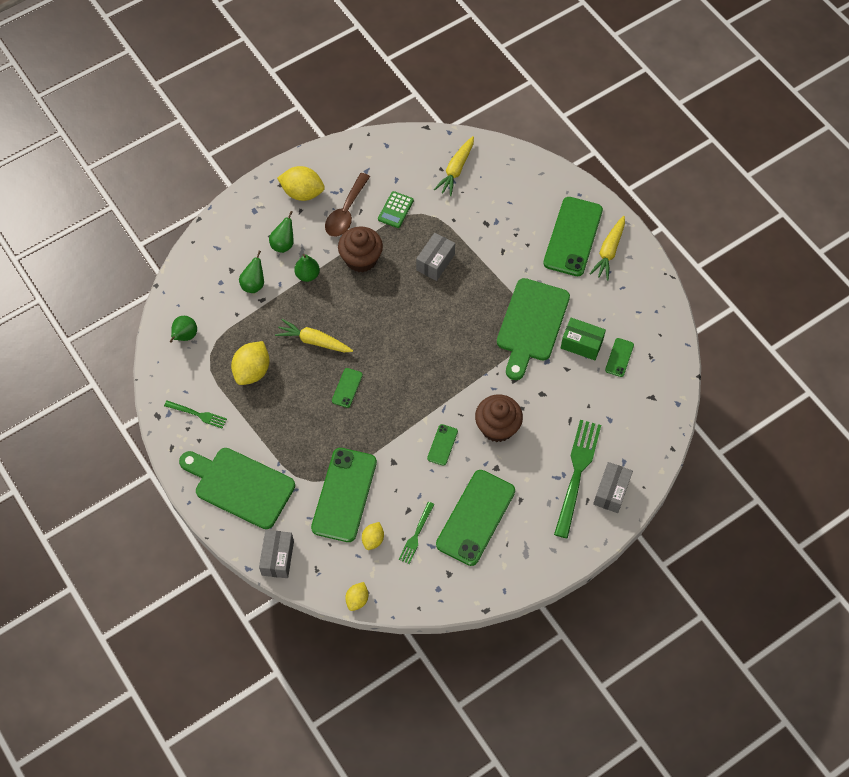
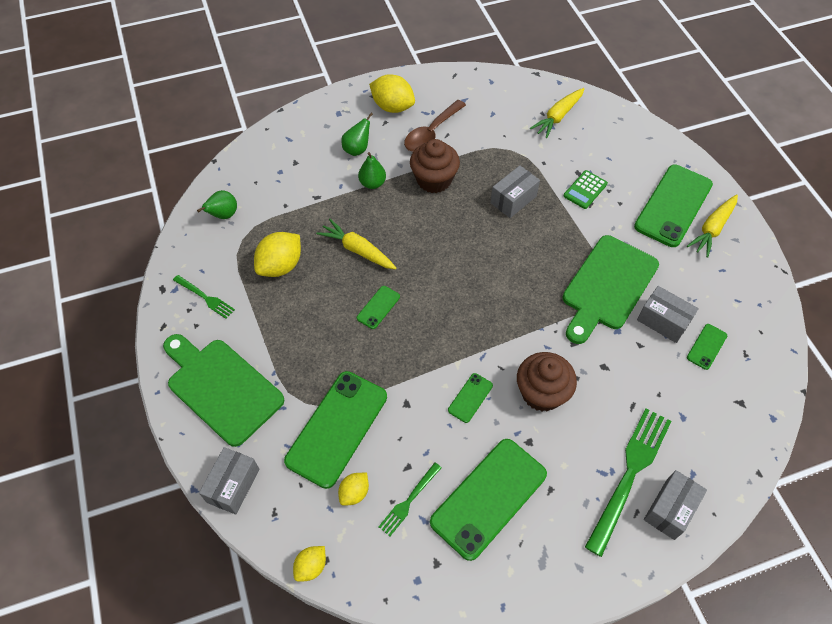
camera: 15 degrees right, 5 degrees down
green pear [239,251,264,293] -> none
green calculator [378,191,414,228] -> green calculator moved to [563,170,608,209]
green box [561,318,606,360] -> grey box [637,286,699,343]

